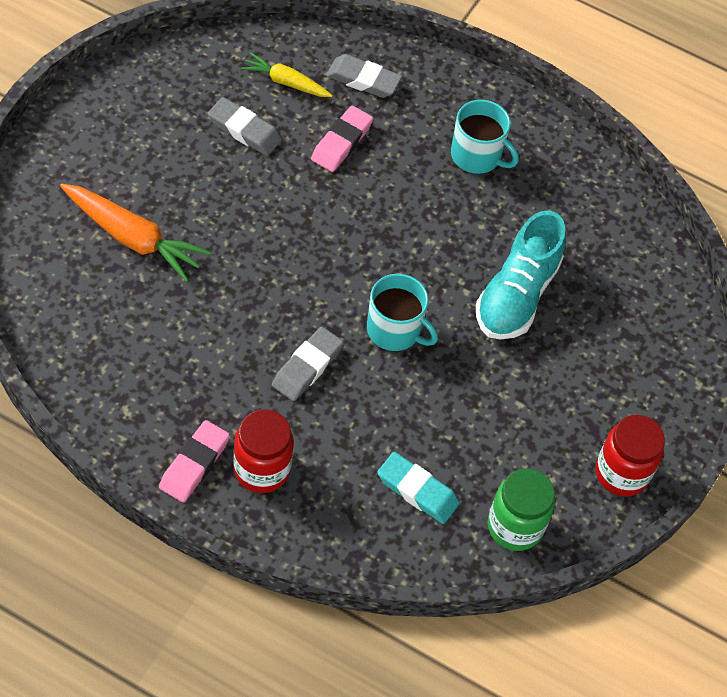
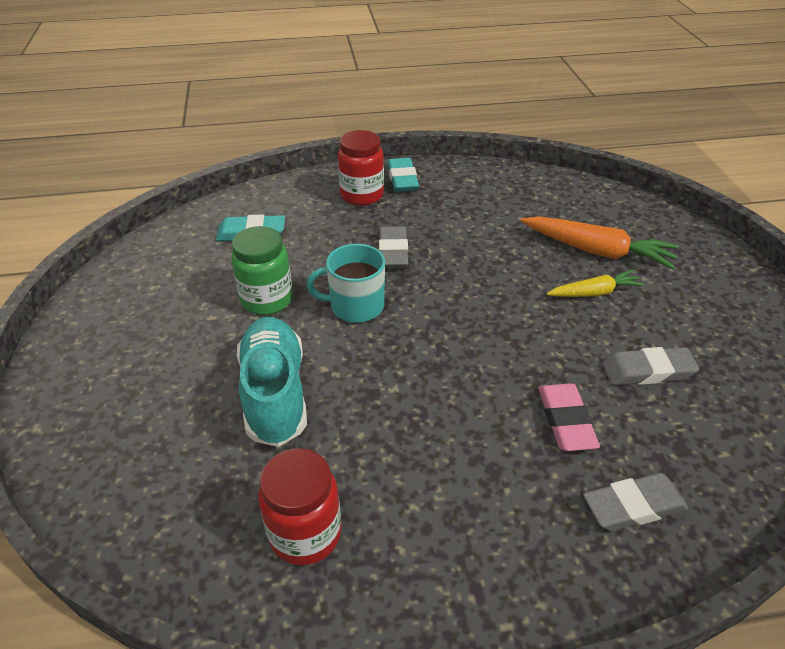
camera: 150 degrees right, 15 degrees down
orange carrot [60,184,211,282] -> orange carrot turned 150 degrees counterclockwise [521,216,679,269]
pink eraser [159,420,230,502] -> turquoise eraser [388,158,419,192]
yellow carrot [241,53,333,97] -> yellow carrot moved to [547,270,645,297]
turquoise mug [451,100,519,174] -> none
green jar [488,468,555,551] -> green jar moved to [231,226,293,315]
red jar [595,415,665,497] -> red jar moved to [258,448,341,566]

